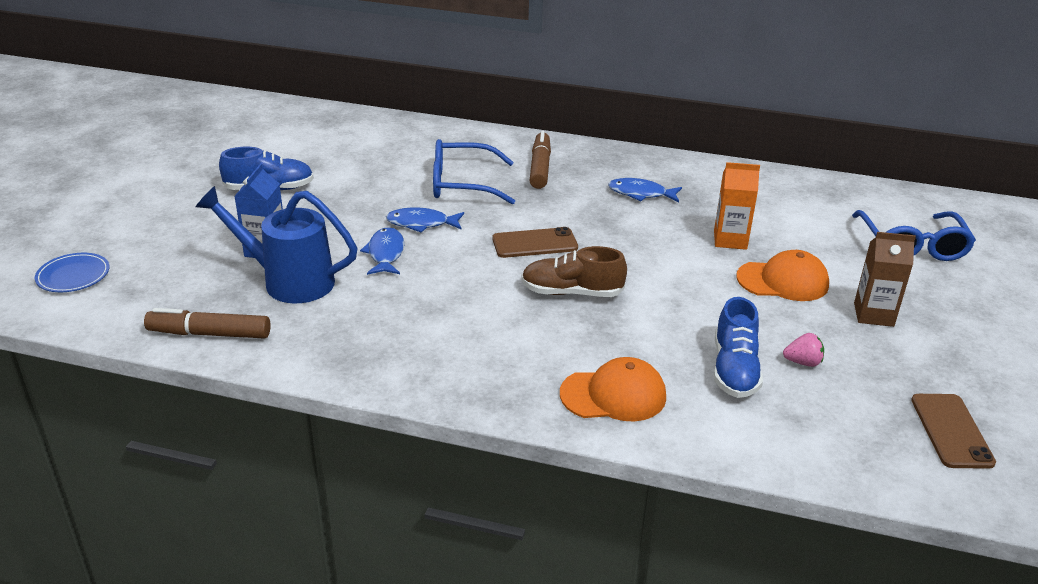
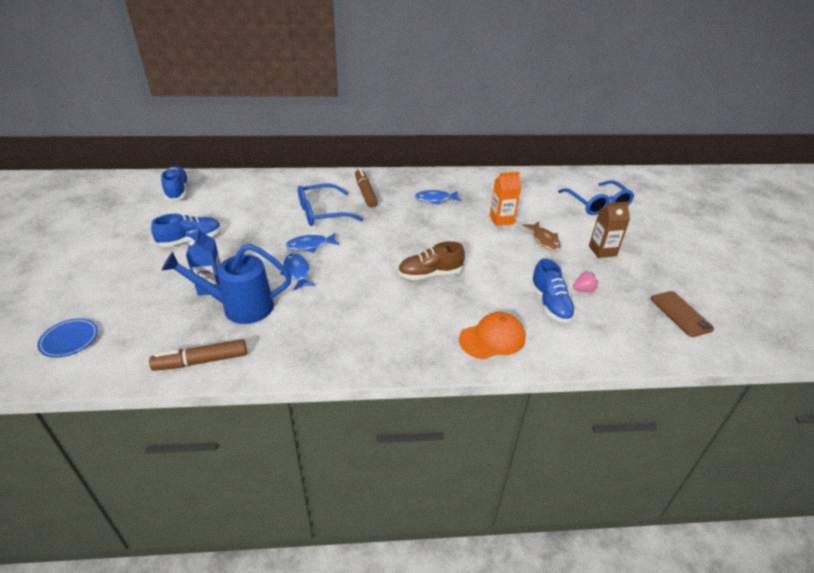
camera: 20 degrees left, 5 degrees up
brown phone [492,227,578,258] -> none
orange cap [737,250,829,301] -> brown fish [523,222,561,251]
none -> blue shoe [161,166,189,201]

